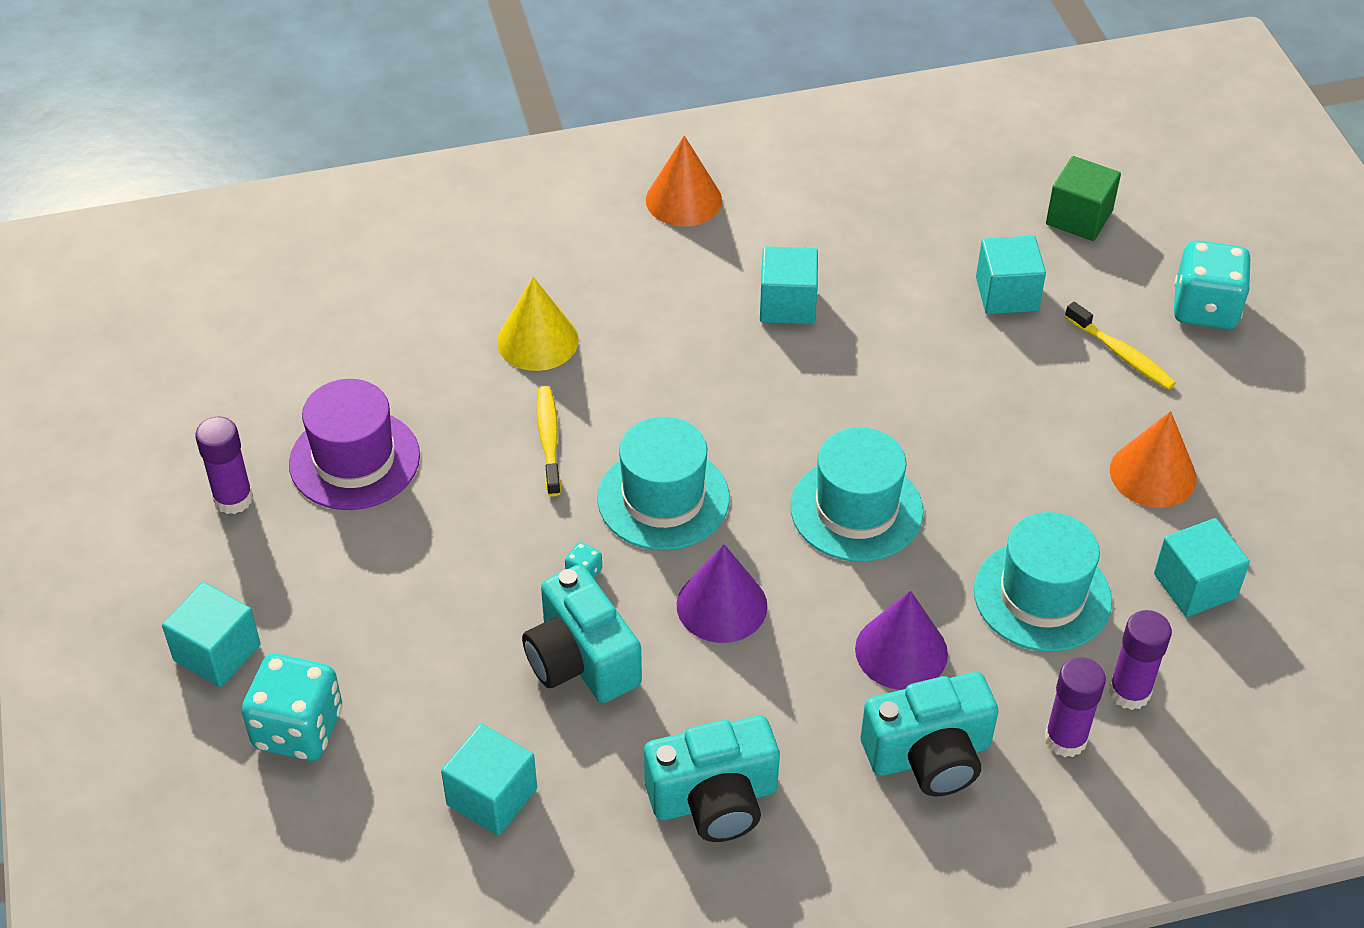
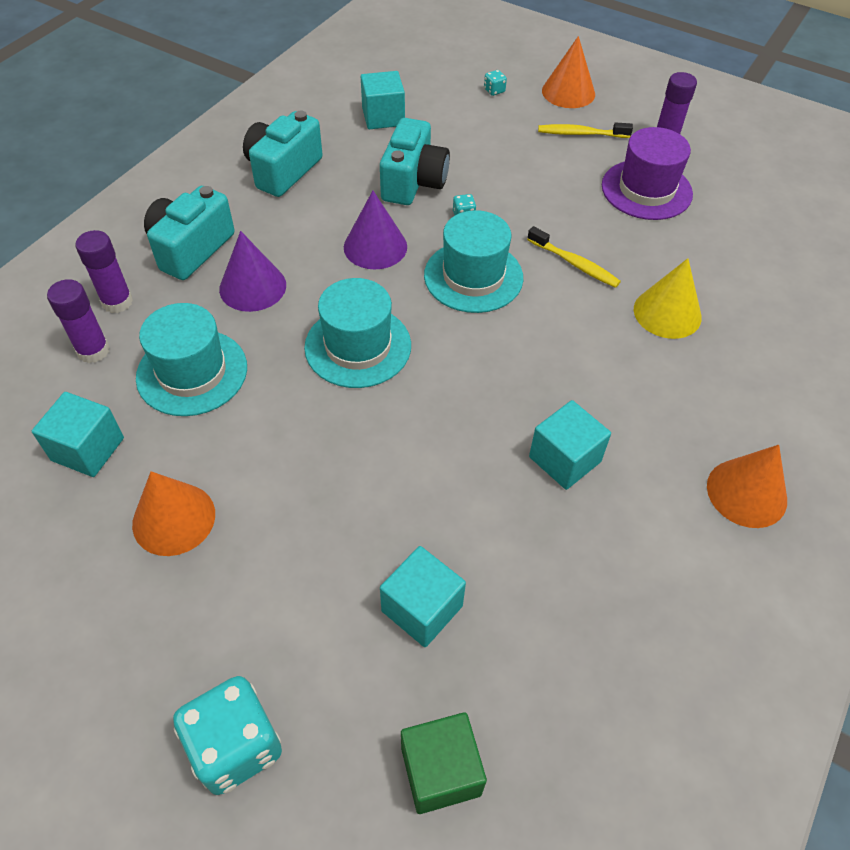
camera: 135 degrees right, 5 degrees up
turquoise cube [162,582,260,687] -> orange cone [542,36,595,108]
turquoise dice [242,654,342,761] -> turquoise dice [484,70,507,96], size x0.40
turquoise camera [522,565,642,703] -> turquoise camera turned 90 degrees clockwise [380,118,450,205]
yellow toothbrush [1065,302,1176,390] -> yellow toothbrush moved to [538,123,633,138]

